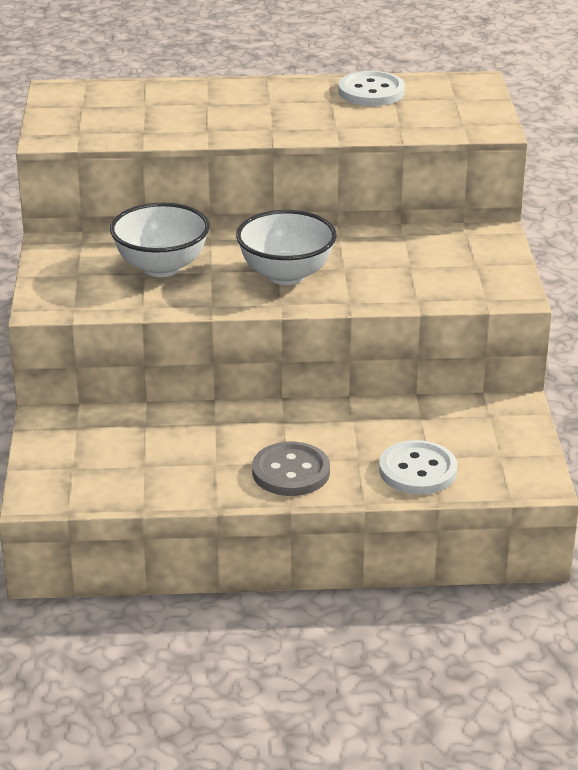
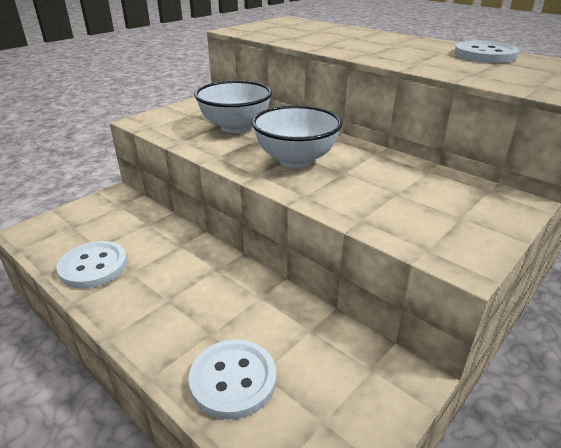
camera: 45 degrees right, 0 degrees up
grey button [252,442,330,496] -> none
none -> white button [56,241,127,288]

